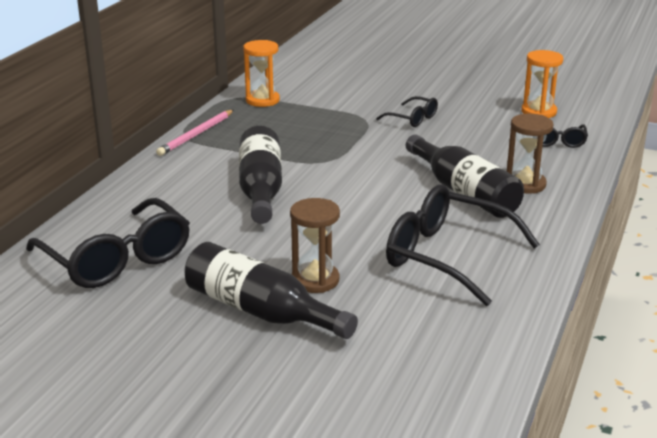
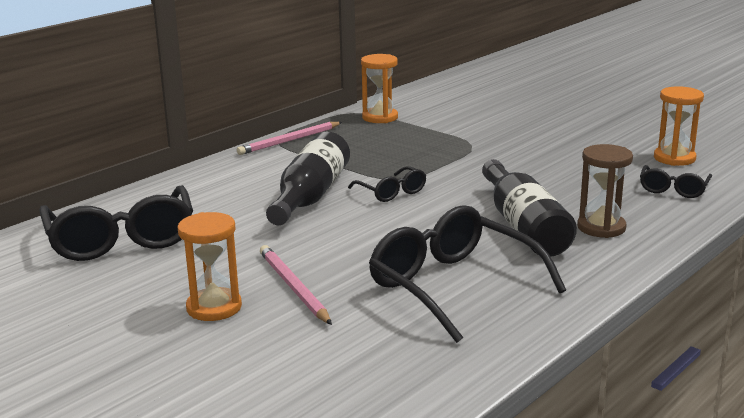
camera: 20 degrees right, 5 degrees down
black bottle [185,242,358,339] -> orange hourglass [178,212,242,321]
brown hourglass [290,198,340,293] -> pink pencil [260,245,332,325]
black glasses [376,96,438,127] -> black glasses moved to [348,166,426,202]

